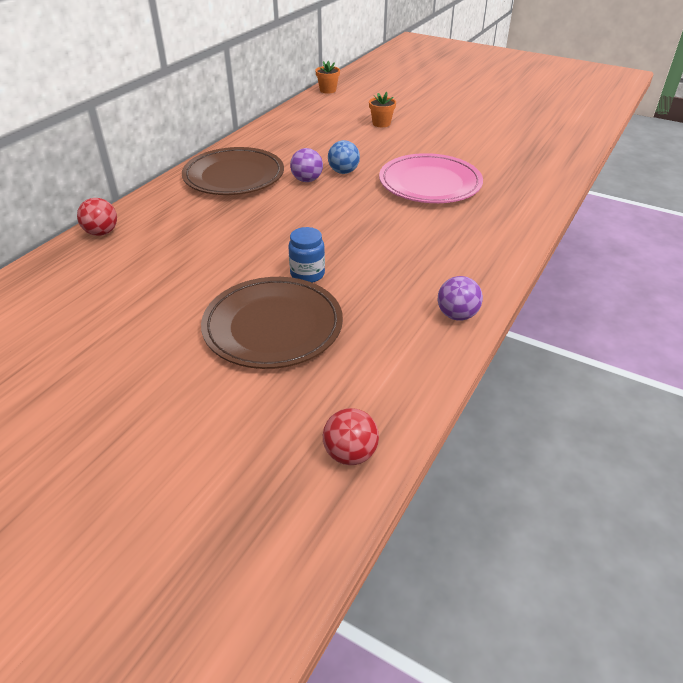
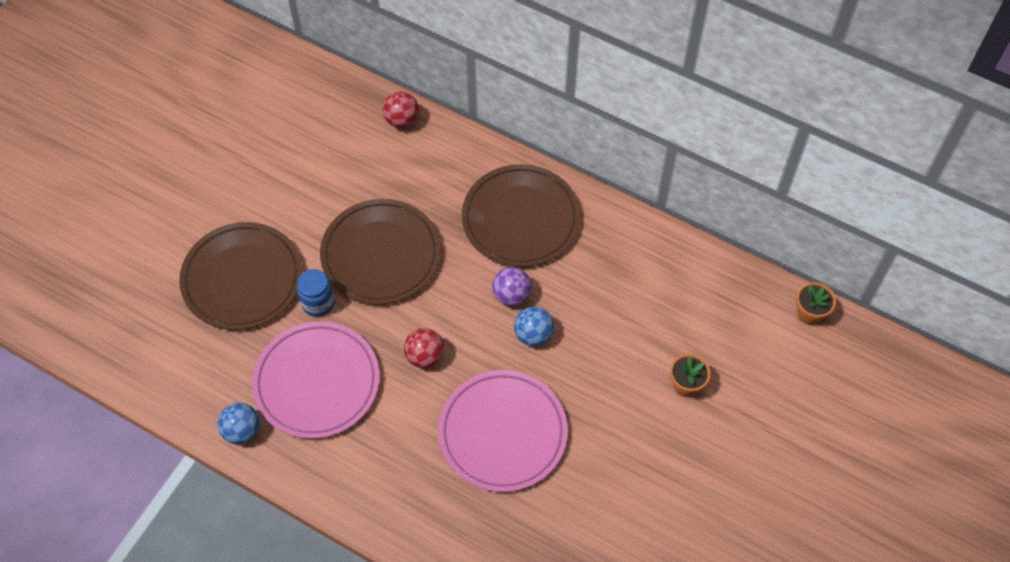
camera: 90 degrees right, 20 degrees up
red ball [323,408,379,465] -> red ball moved to [404,328,444,369]
purple ball [438,276,483,321] -> blue ball [218,403,260,445]
none -> pink plate [252,321,380,439]
none -> brown plate [320,199,441,305]

